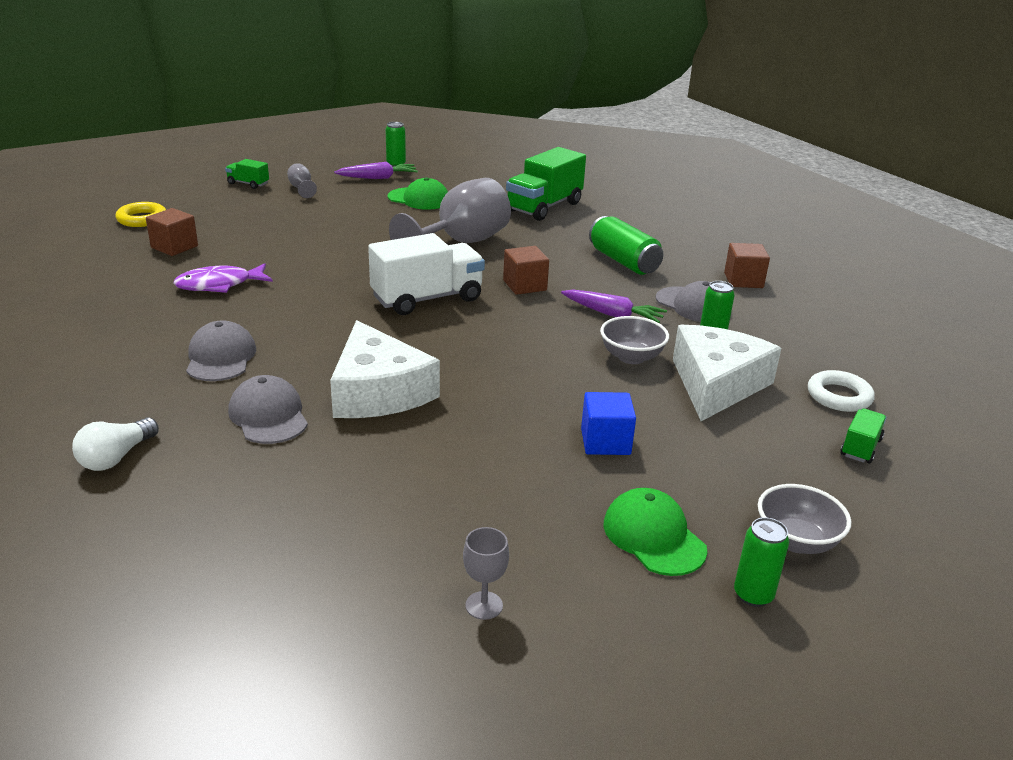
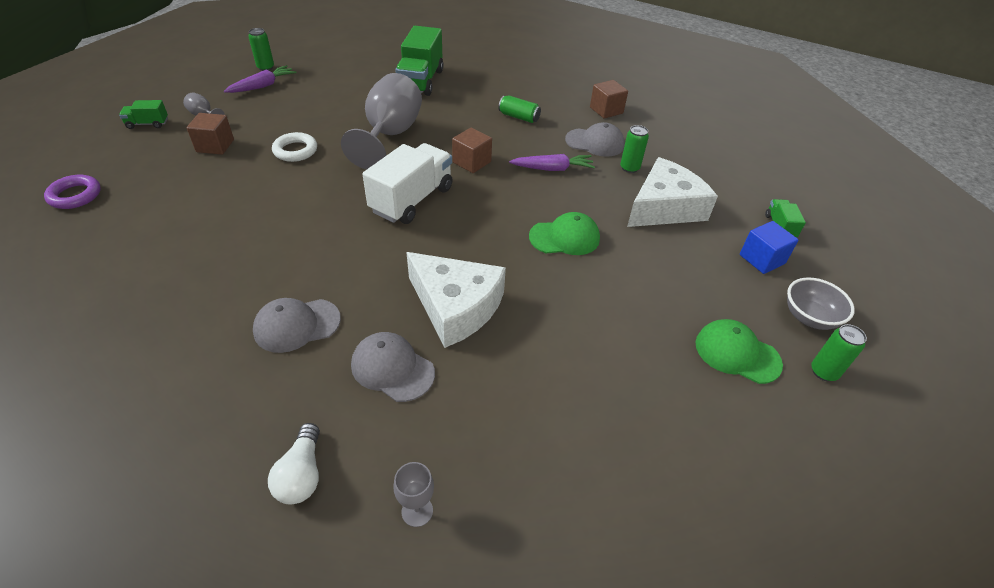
camera: 30 degrees left, 15 degrees up
yellow ring [115,202,166,227] -> purple ring [44,175,101,209]
brown cube [146,208,198,256] -> brown cube moved to [187,113,234,155]
purple fish [173,263,273,293] -> none
grey cap [186,320,256,381] -> grey cap turned 75 degrees counterclockwise [253,298,341,353]
green cap [388,177,448,210] -> green cap moved to [529,212,600,255]
grey goblet [463,527,509,620] -> grey goblet moved to [393,462,434,527]
blue cube [581,392,636,455] -> blue cube moved to [740,221,798,274]
green can [589,216,663,275] -> green can [498,95,541,123], size x0.64
grey bowl [600,316,669,364] -> none
white cheese [673,325,781,421] -> white cheese turned 60 degrees clockwise [627,157,718,227]
white ring [808,370,875,412] -> white ring moved to [272,132,317,162]

